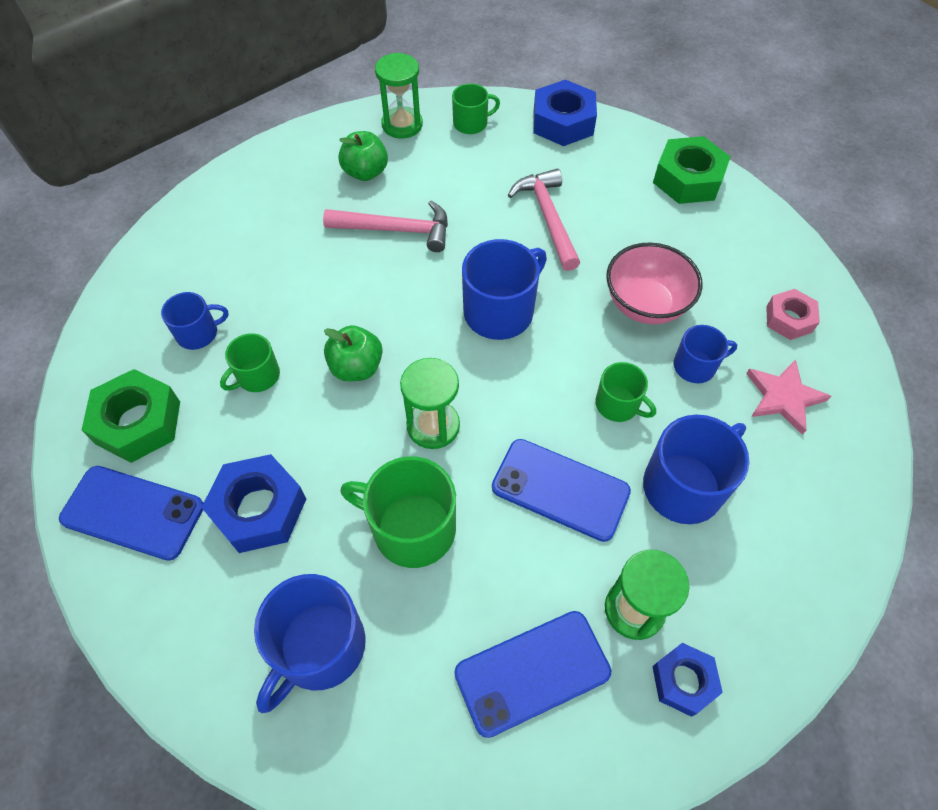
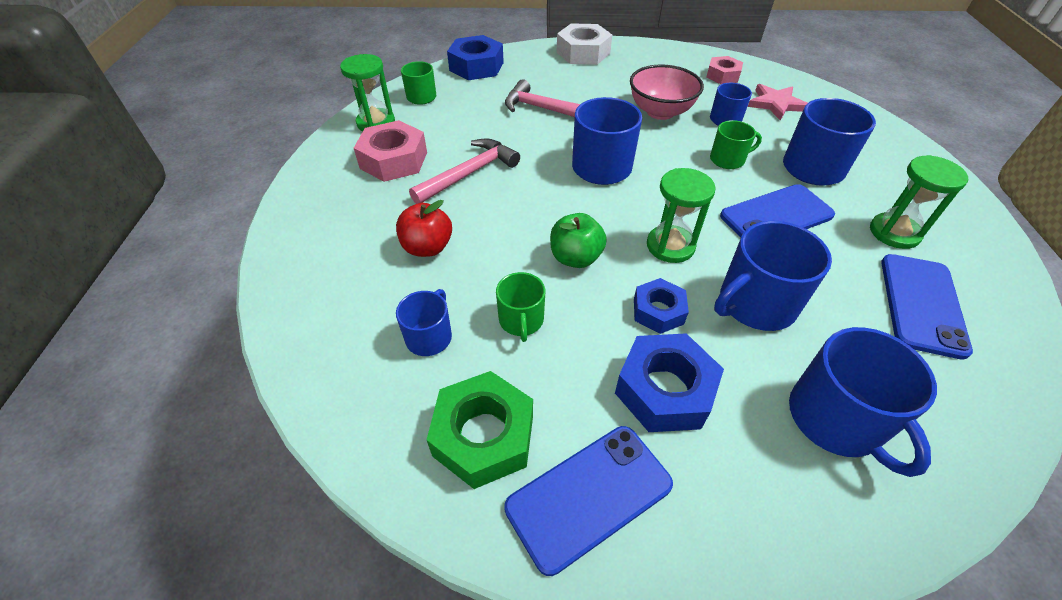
camera: 50 degrees left, 10 degrees down
green apple [338,131,388,181] -> pink nut [354,120,427,182]
green mug [340,456,456,568] -> blue mug [714,221,832,331]
blue nut [652,643,723,717] -> blue nut moved to [634,278,689,334]
green nut [653,136,731,204] -> white nut [556,23,612,65]
none -> red apple [396,200,452,257]

